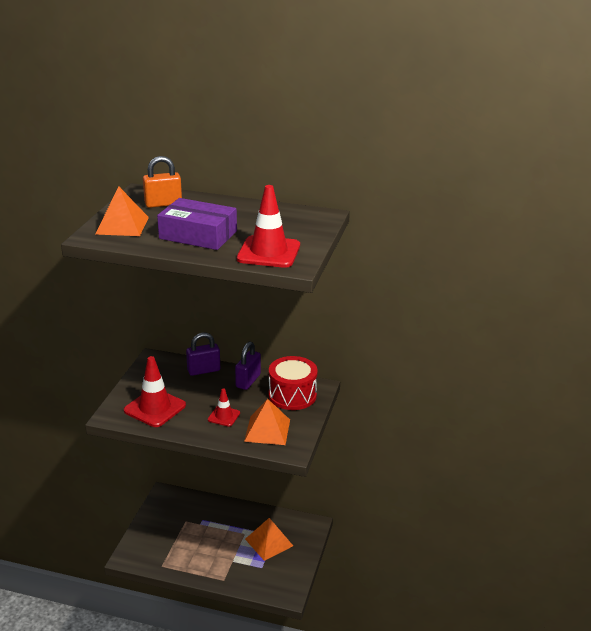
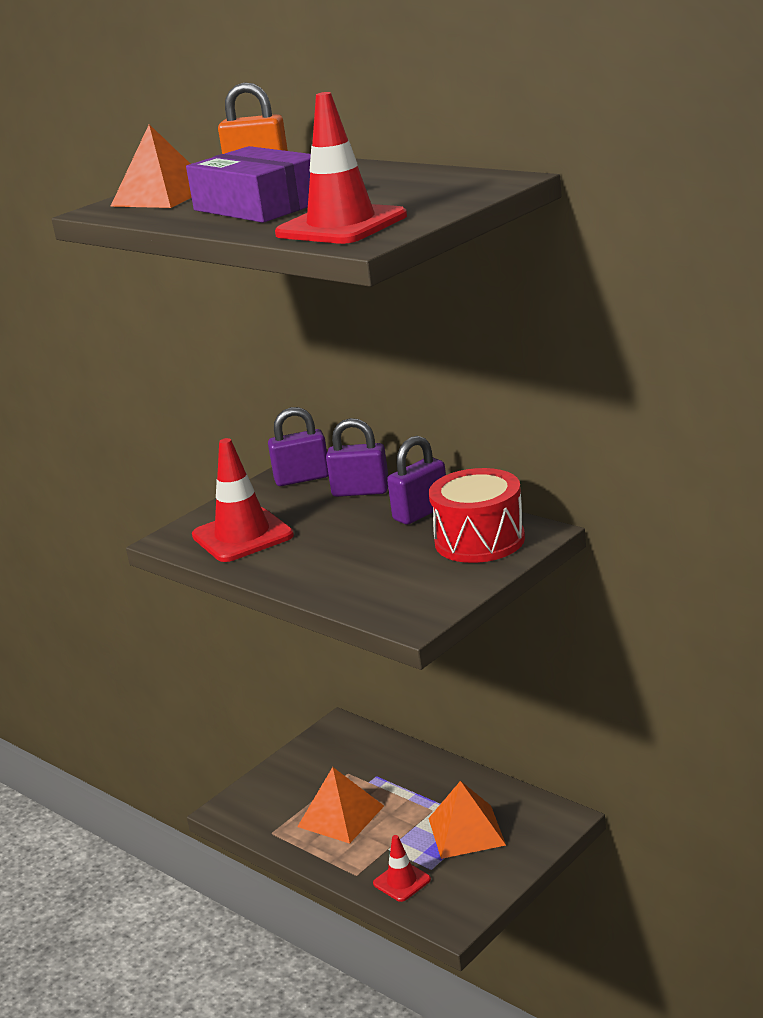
camera: 30 degrees right, 5 degrees down
red traffic cone [208,388,240,427] -> red traffic cone moved to [373,835,431,902]
orange pyramid [244,399,290,445] -> orange pyramid moved to [297,767,384,844]
none -> purple padlock [268,407,329,486]

